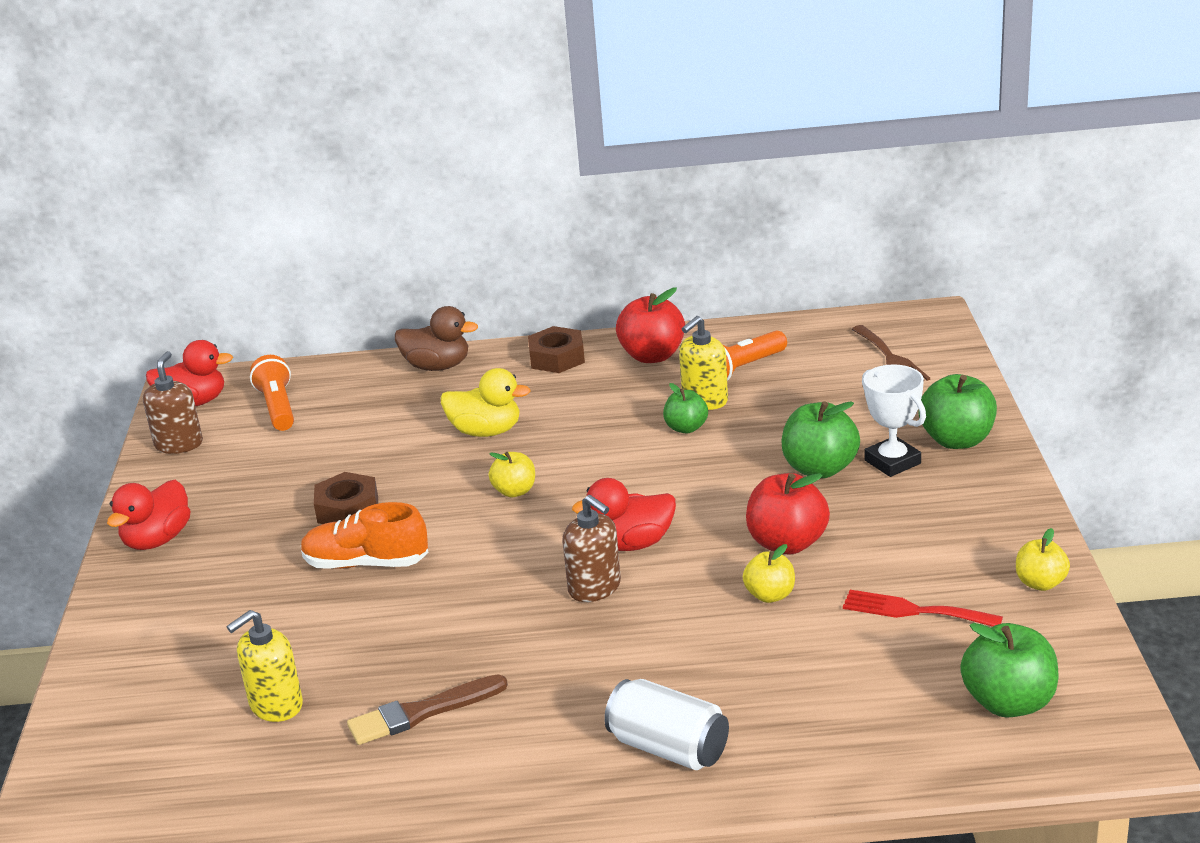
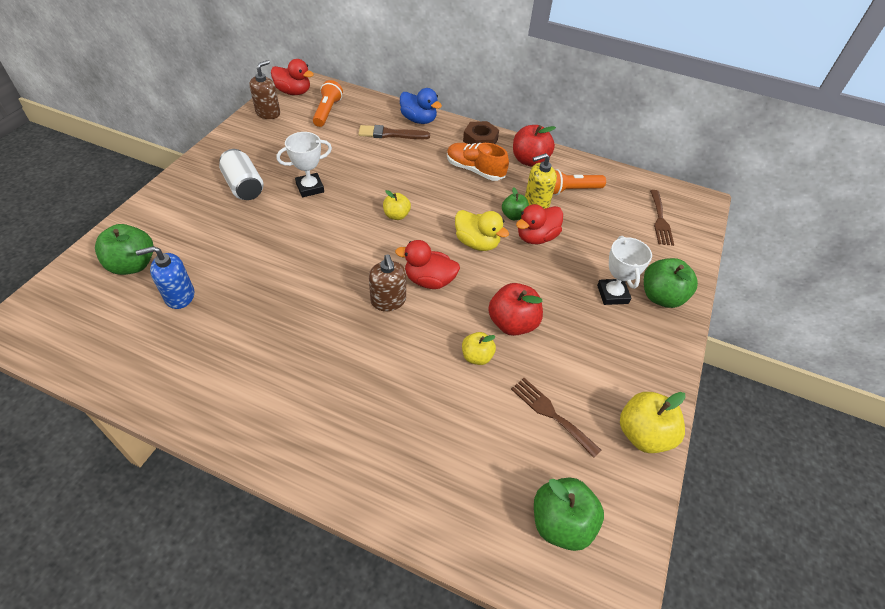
camera: 20 degrees right, 20 degrees up
red duck [107,480,190,550] -> red duck moved to [516,204,563,244]
yellow soap dispenser [227,610,303,722] -> blue soap dispenser [136,246,194,309]
orange shoe [301,502,428,569] -> orange shoe moved to [447,142,509,181]
brown nut [314,472,378,524] -> white trophy [277,132,332,197]
brown brush [347,674,508,745] -> brown brush moved to [358,125,430,139]
brown duck [395,306,478,371] -> blue duck [400,88,442,124]
yellow duck [441,368,531,437] -> yellow duck moved to [455,210,509,251]
white can [604,679,729,770] -> white can moved to [219,149,264,200]
green apple [781,401,860,478] -> green apple moved to [95,224,153,275]
red fork [843,590,1003,627] -> brown fork [511,378,601,458]
yellow apple [1016,528,1070,591] -> yellow apple [620,392,686,453], size x1.65

